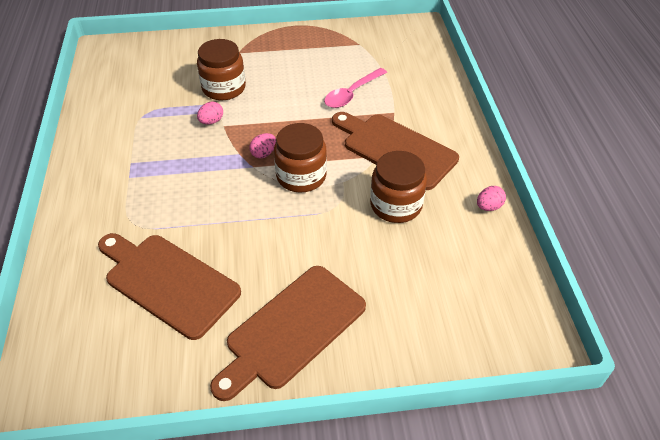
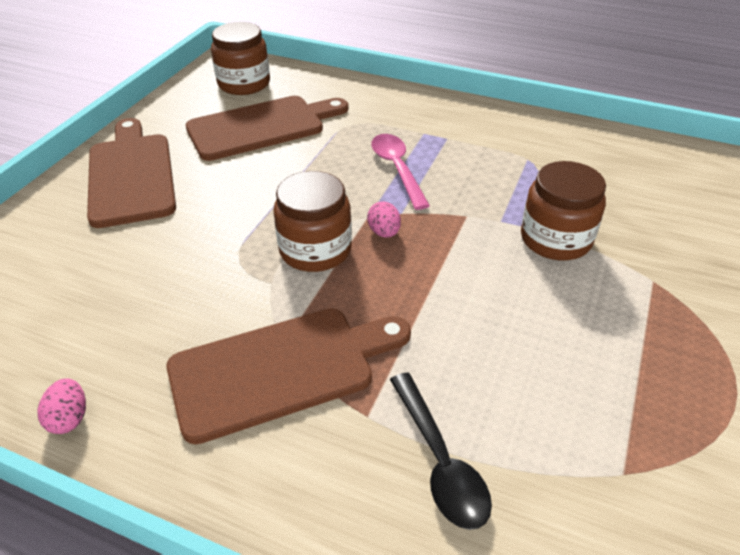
camera: 120 degrees right, 5 degrees down
pink egg [197,102,223,124] -> none
pink spoon [324,68,387,108] -> pink spoon moved to [371,134,430,210]
brown jar [370,151,427,223] -> brown jar moved to [211,22,270,95]
none -> black spoon [390,373,492,530]

